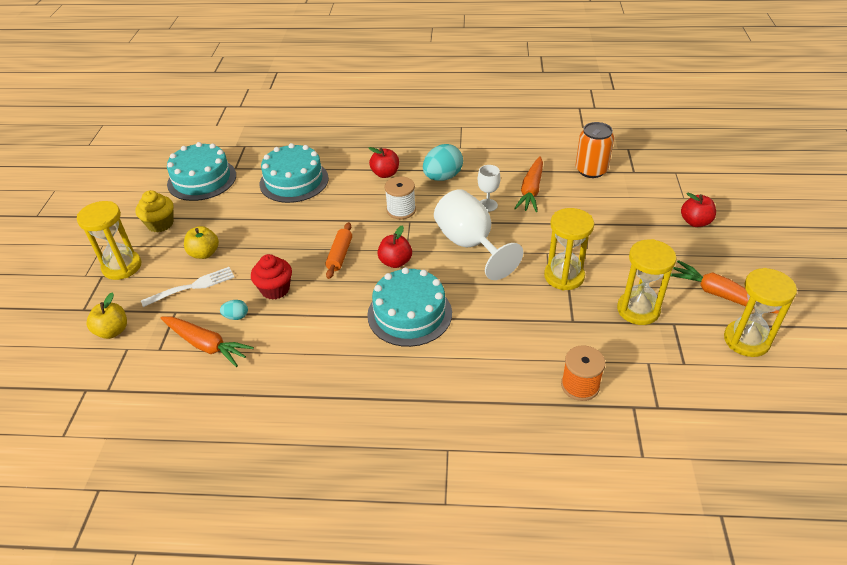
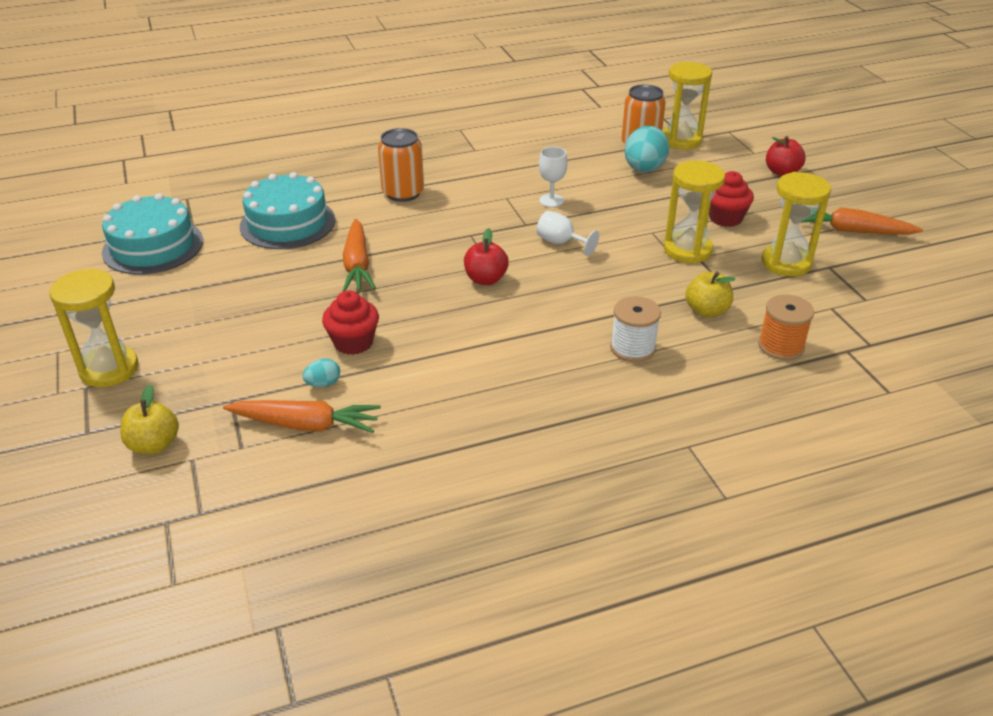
camera: 25 degrees left, 5 degrees down
yellow cupcake [136,190,173,232] -> none
white fork [141,267,234,307] -> none
yellow apple [184,226,219,259] -> yellow apple moved to [685,272,735,318]
orange rolling pin [325,222,352,279] -> none
turquoise cake [367,267,452,347] -> none
red apple [368,147,399,178] -> orange can [378,128,424,202]
white spool [385,177,416,219] -> white spool moved to [610,296,661,362]
turquoise egg [423,144,463,181] -> turquoise egg moved to [625,126,669,172]
white goblet [434,189,523,280] -> white goblet [536,211,599,256], size x0.49
orange carrot [514,156,543,212] -> orange carrot moved to [343,219,376,291]
yellow hourglass [724,268,797,357] -> yellow hourglass moved to [663,62,712,149]
none -> red cupcake [709,171,754,227]

